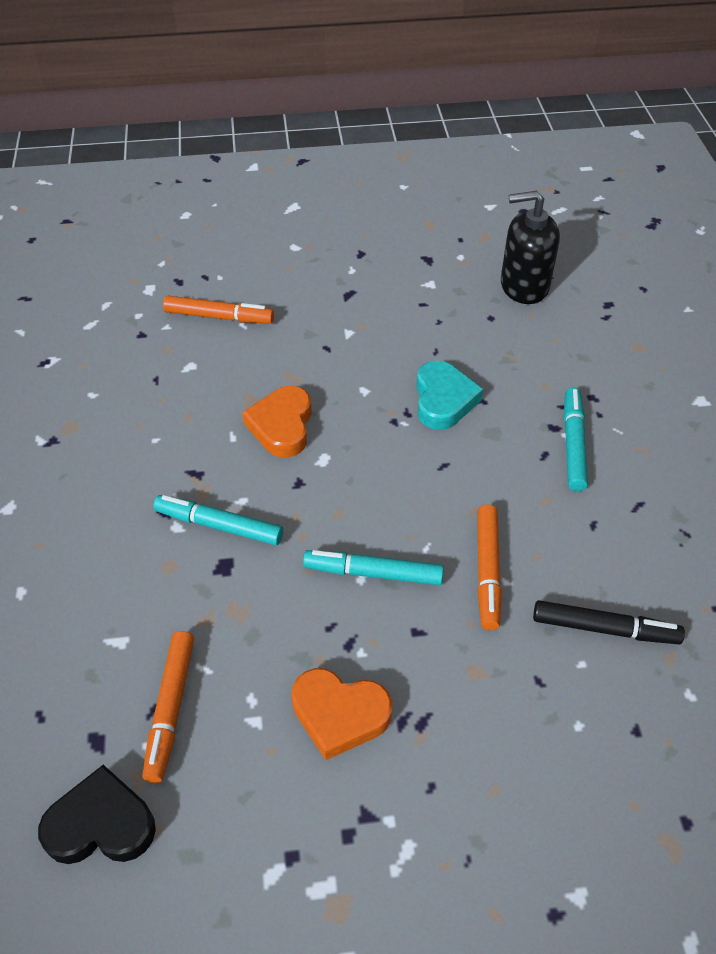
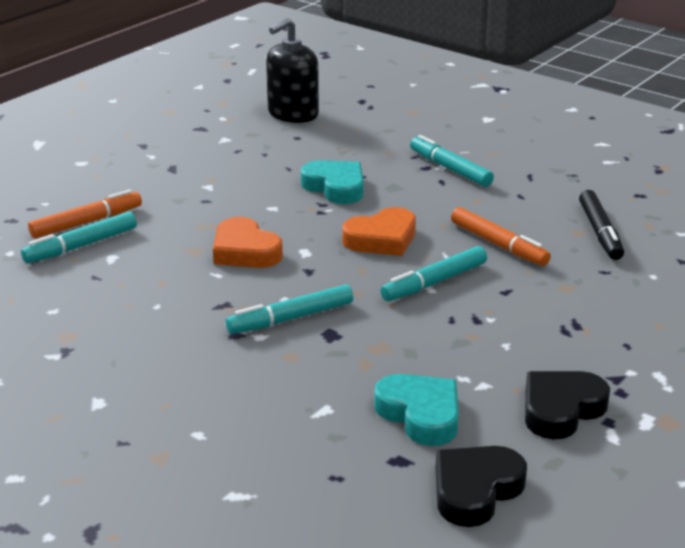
camera: 45 degrees left, 20 degrees down
orange marker [142,631,194,783] -> turquoise heart [374,374,459,446]
orange heart [291,668,392,760] -> orange heart moved to [342,207,416,256]
black marker [533,600,685,644] -> black marker turned 120 degrees clockwise [579,190,624,260]
none -> turquoise marker [21,212,137,263]
none -> black heart [525,371,610,439]

